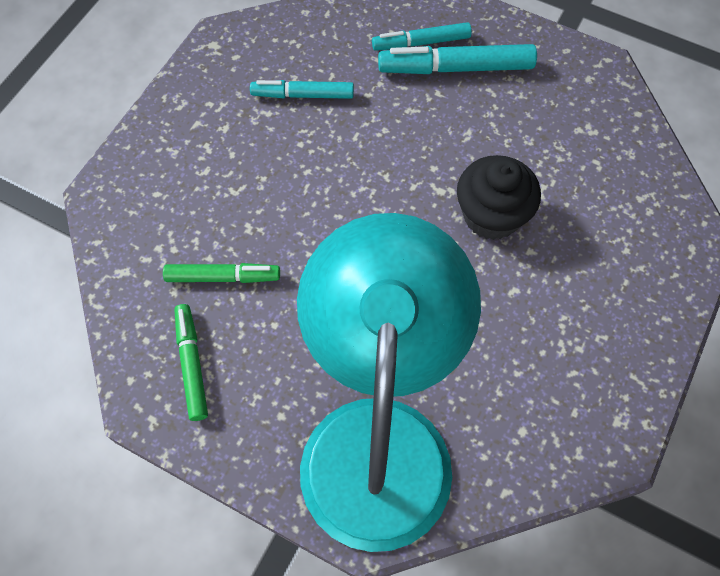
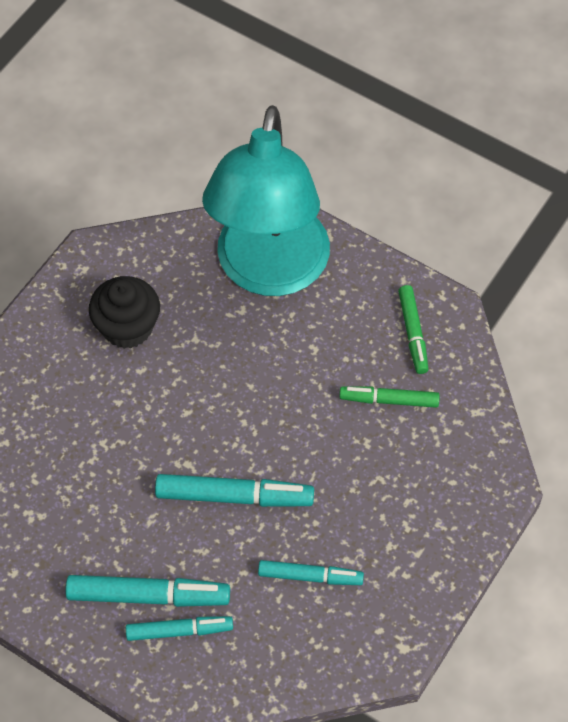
camera: 175 degrees left, 5 degrees down
black cupcake [457,155,541,240] -> black cupcake moved to [89,276,160,349]
none -> turquoise marker [155,474,314,507]

